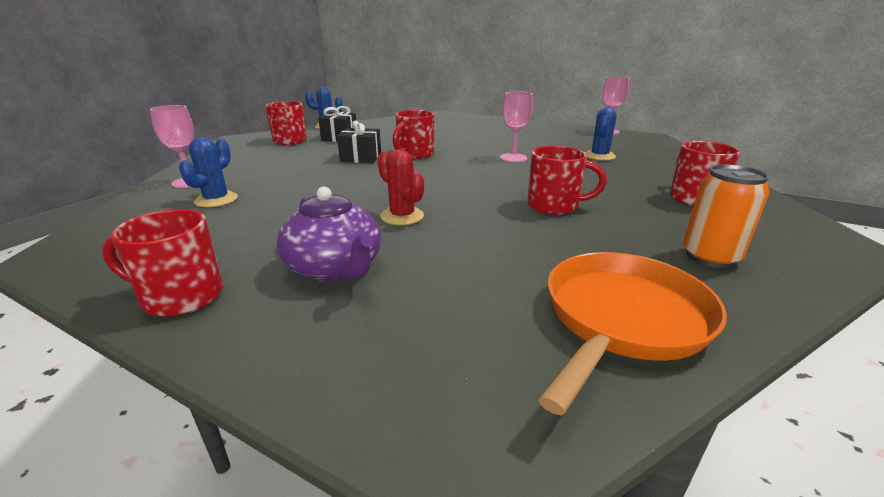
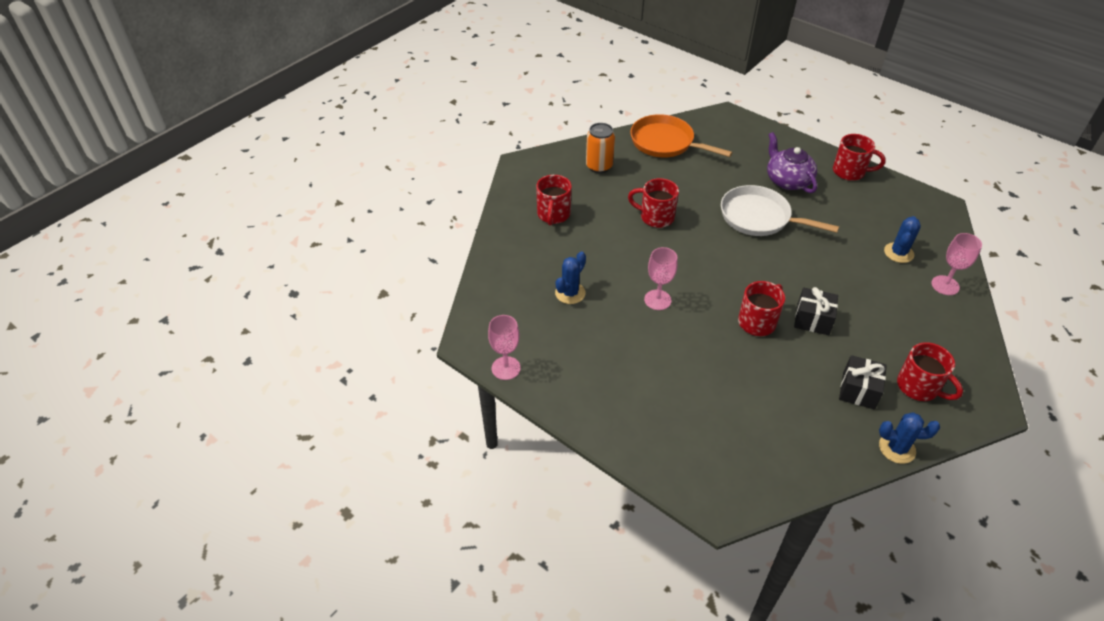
camera: 170 degrees left, 20 degrees up
red cactus [378,149,424,225] -> white pan [721,185,839,236]
orange pan [538,252,727,416] -> orange pan turned 75 degrees clockwise [630,114,732,158]

